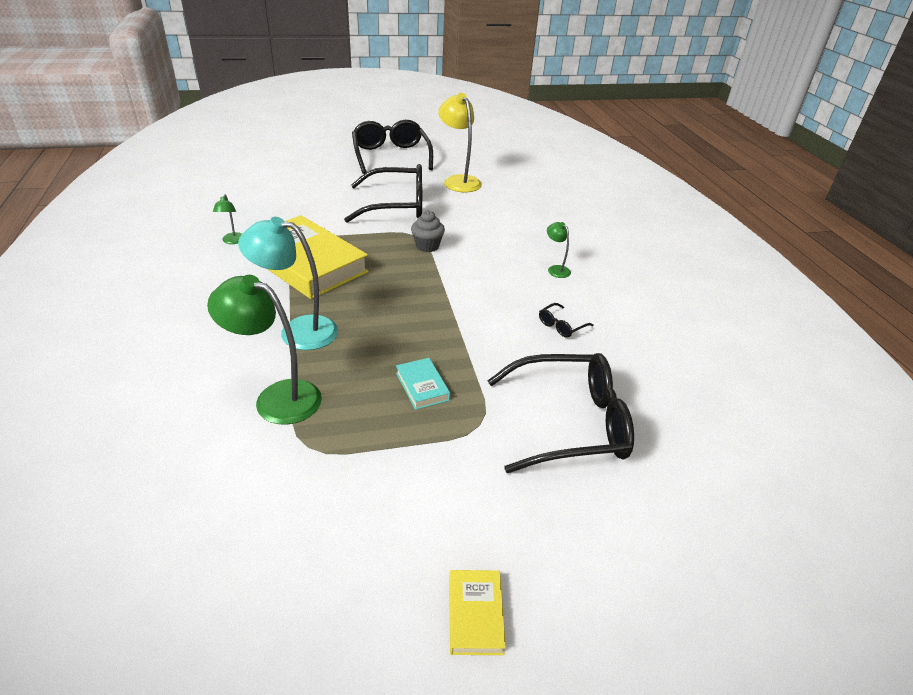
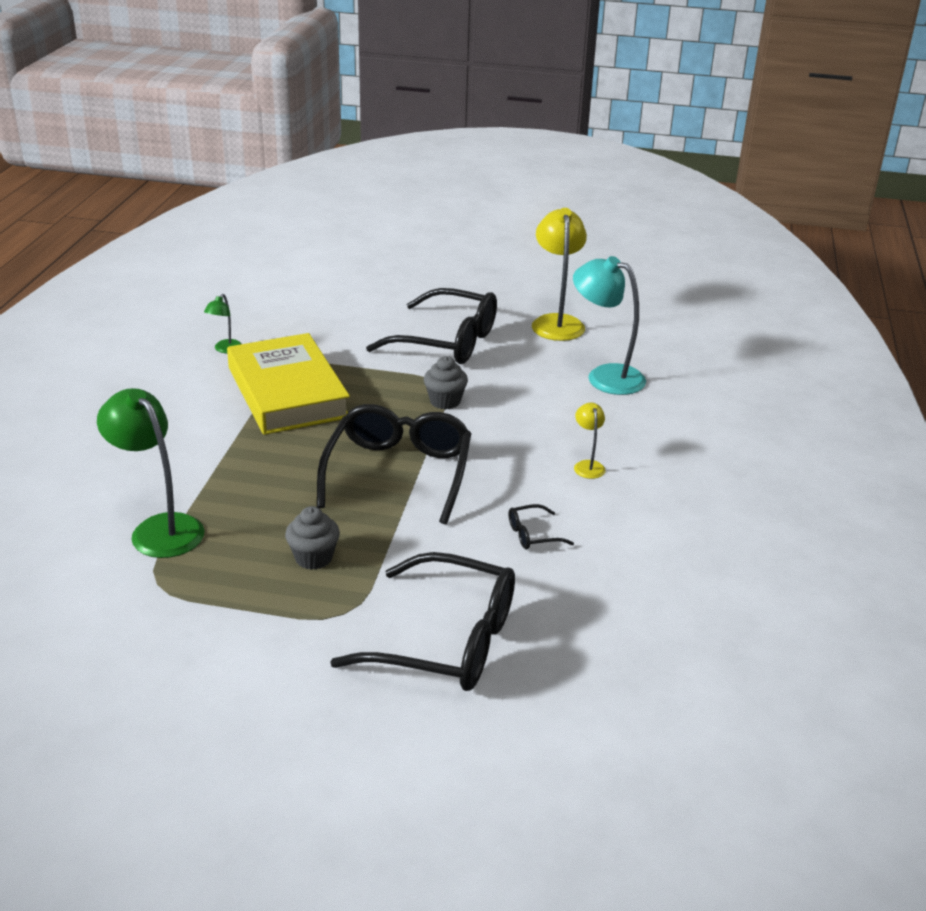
camera: 25 degrees right, 5 degrees down
turquoise lamp [238,217,338,350] -> turquoise lamp moved to [573,256,646,395]
black glasses [352,119,433,174] -> black glasses moved to [317,404,471,524]
turquoise book [396,358,450,410] -> grey cupcake [285,506,340,570]
yellow book [449,570,506,655] -> none
green lamp [547,222,571,278] -> yellow lamp [574,403,606,479]

